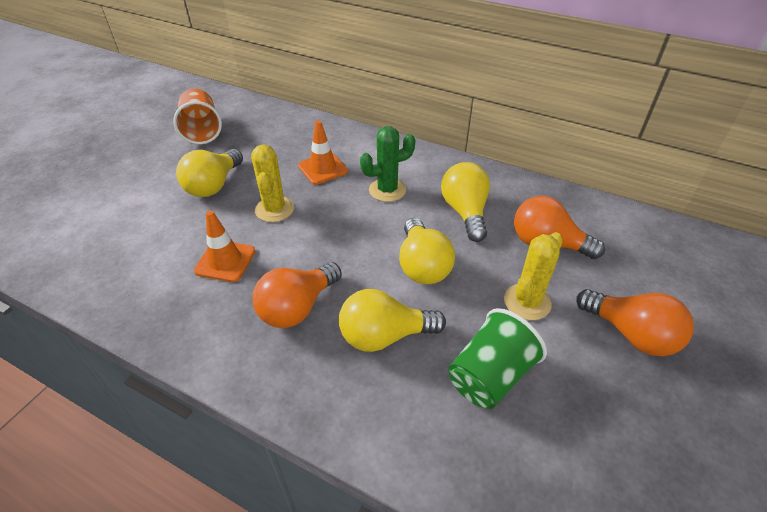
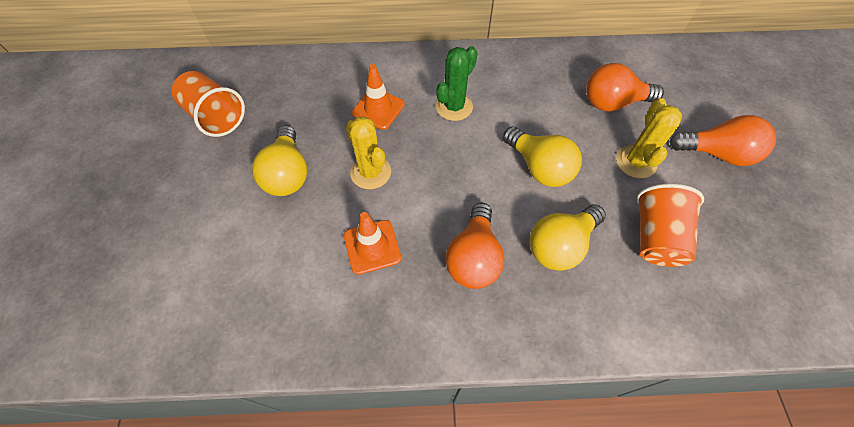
camera: 30 degrees left, 15 degrees up
yellow light bulb [441,162,490,242] -> none
green cup [448,308,547,409] -> orange cup [636,184,704,267]

